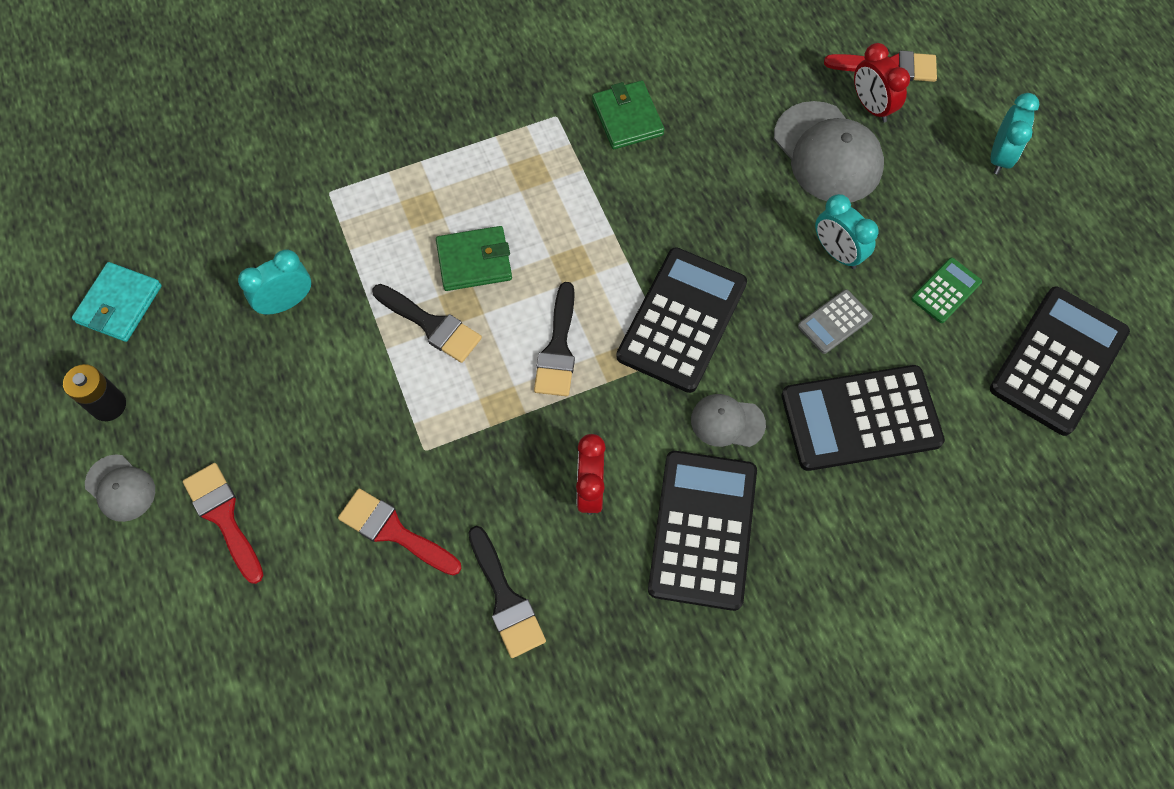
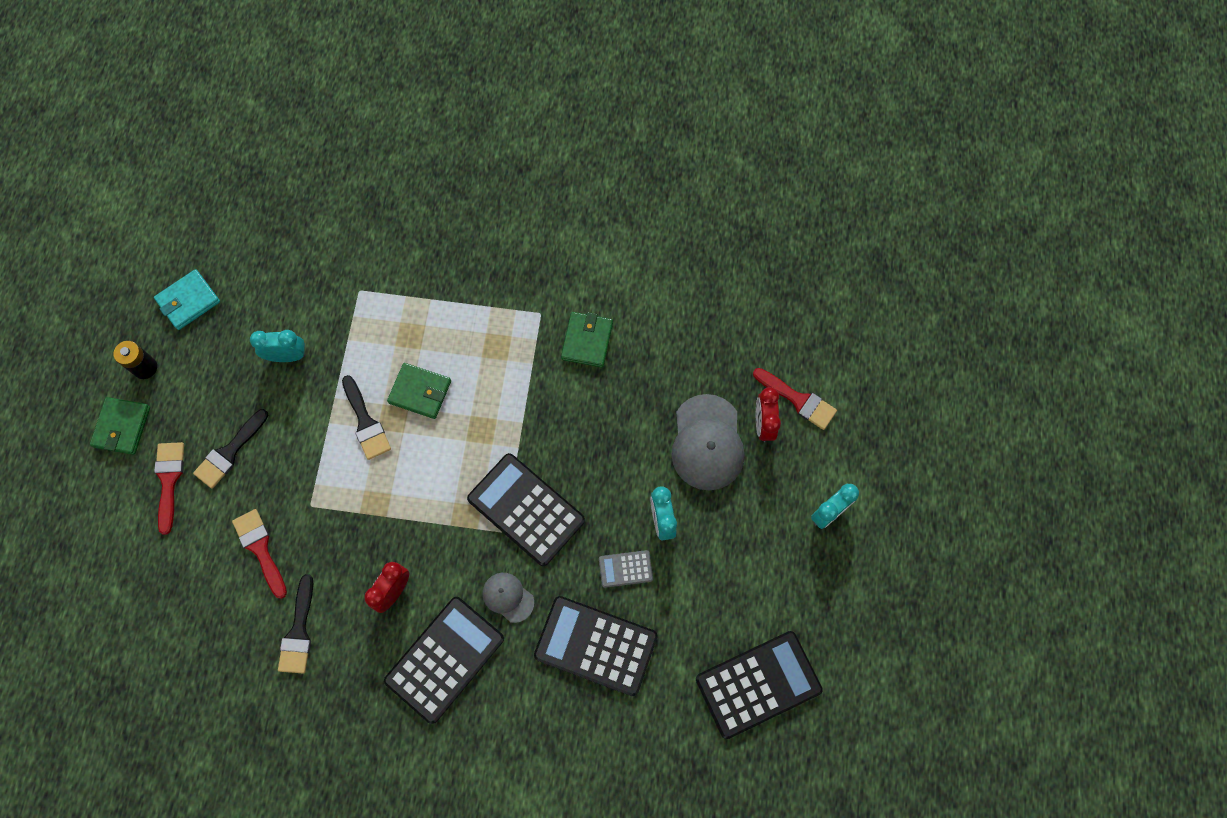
camera: 30 degrees right, 5 degrees up
grey cap [85,454,155,522] -> green wallet [90,397,150,455]
black brush [534,282,575,396] -> black brush moved to [193,409,268,488]
black calculator [616,247,747,393] -> black calculator turned 105 degrees counterclockwise [467,453,585,566]
green calculator [911,258,982,323] -> none

